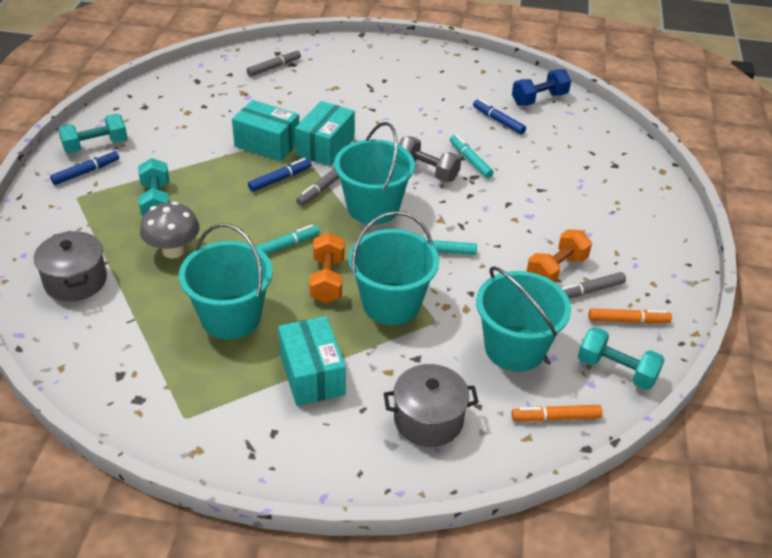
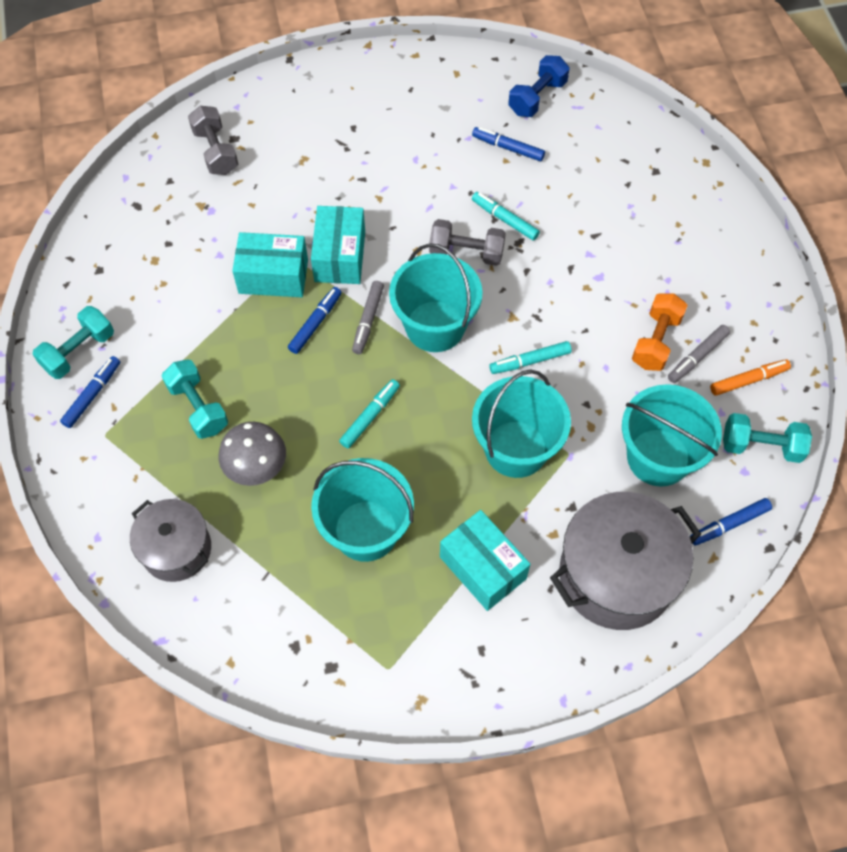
camera: 20 degrees left, 20 degrees up
grey marker [247,49,301,77] -> grey dumbbell [188,106,238,175]
orange dumbbell [309,232,344,303] -> none
grey pot [384,364,479,447] -> grey pot [550,492,701,630], size x1.63
orange marker [511,405,603,422] -> blue marker [690,498,772,545]

